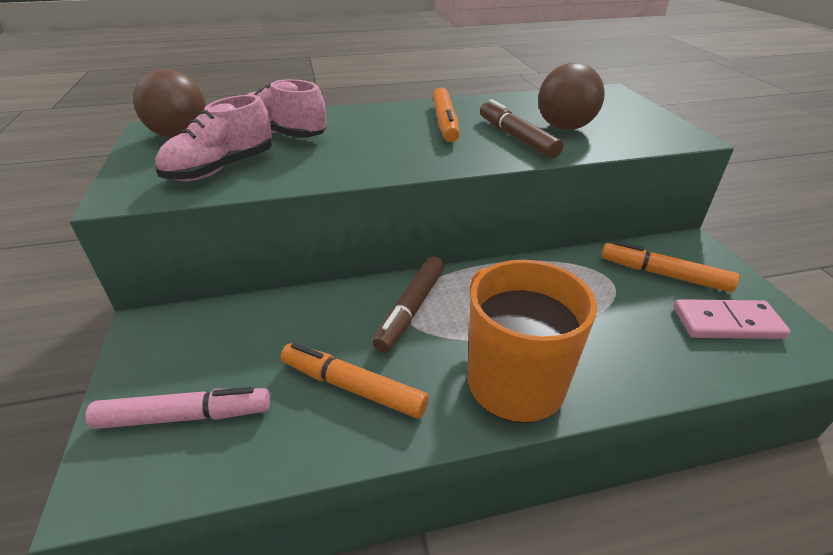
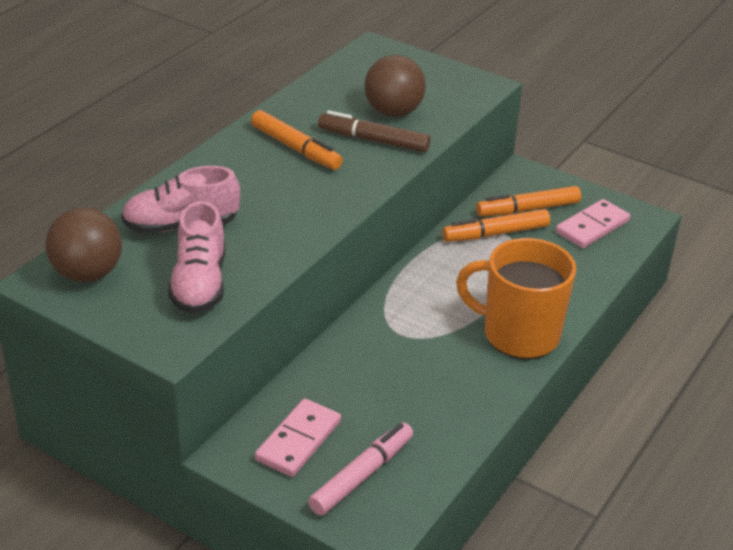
camera: 45 degrees left, 0 degrees up
orange marker [281,343,429,419] -> orange marker moved to [442,209,550,242]
brown marker [372,256,444,353] -> none
none -> pink domino [255,398,341,477]

